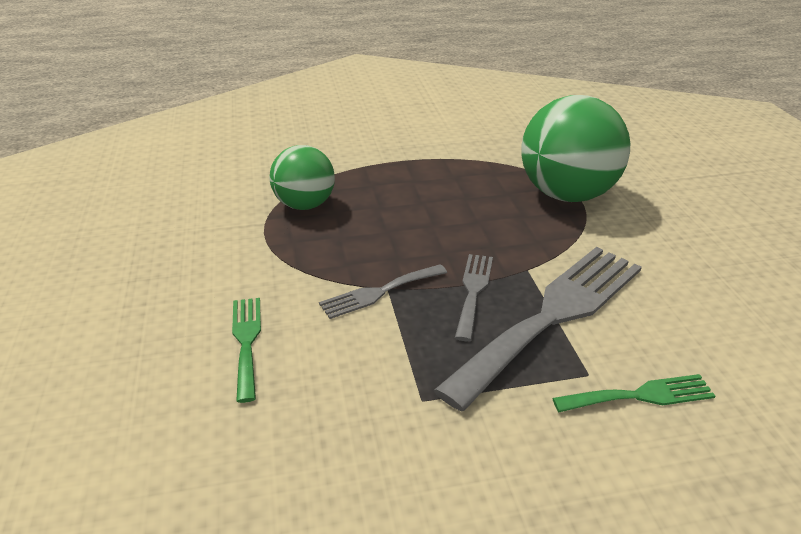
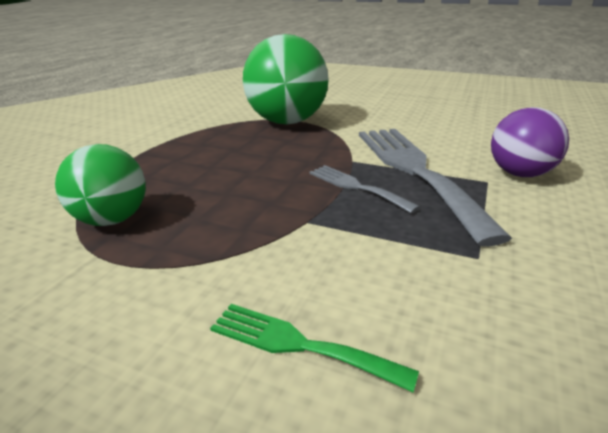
camera: 55 degrees left, 5 degrees down
grey fork [319,264,447,319] -> none
green fork [552,374,715,412] -> purple ball [491,107,569,177]

